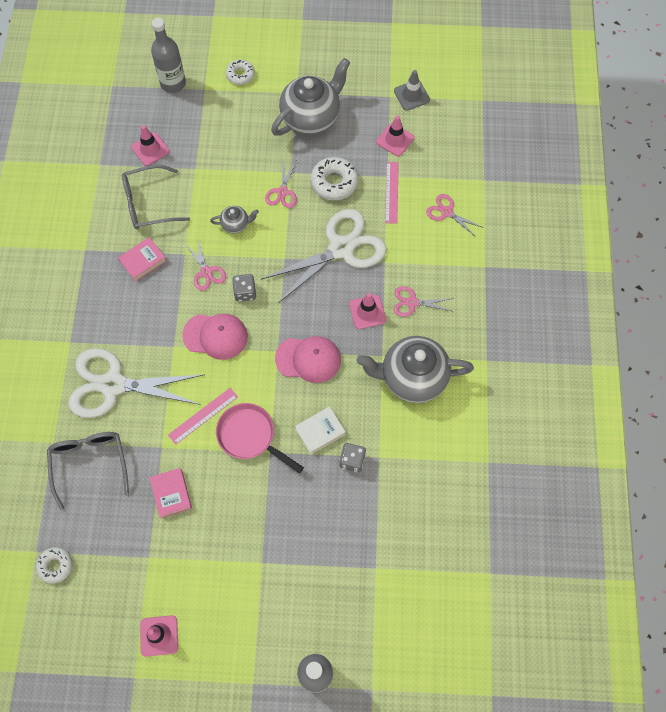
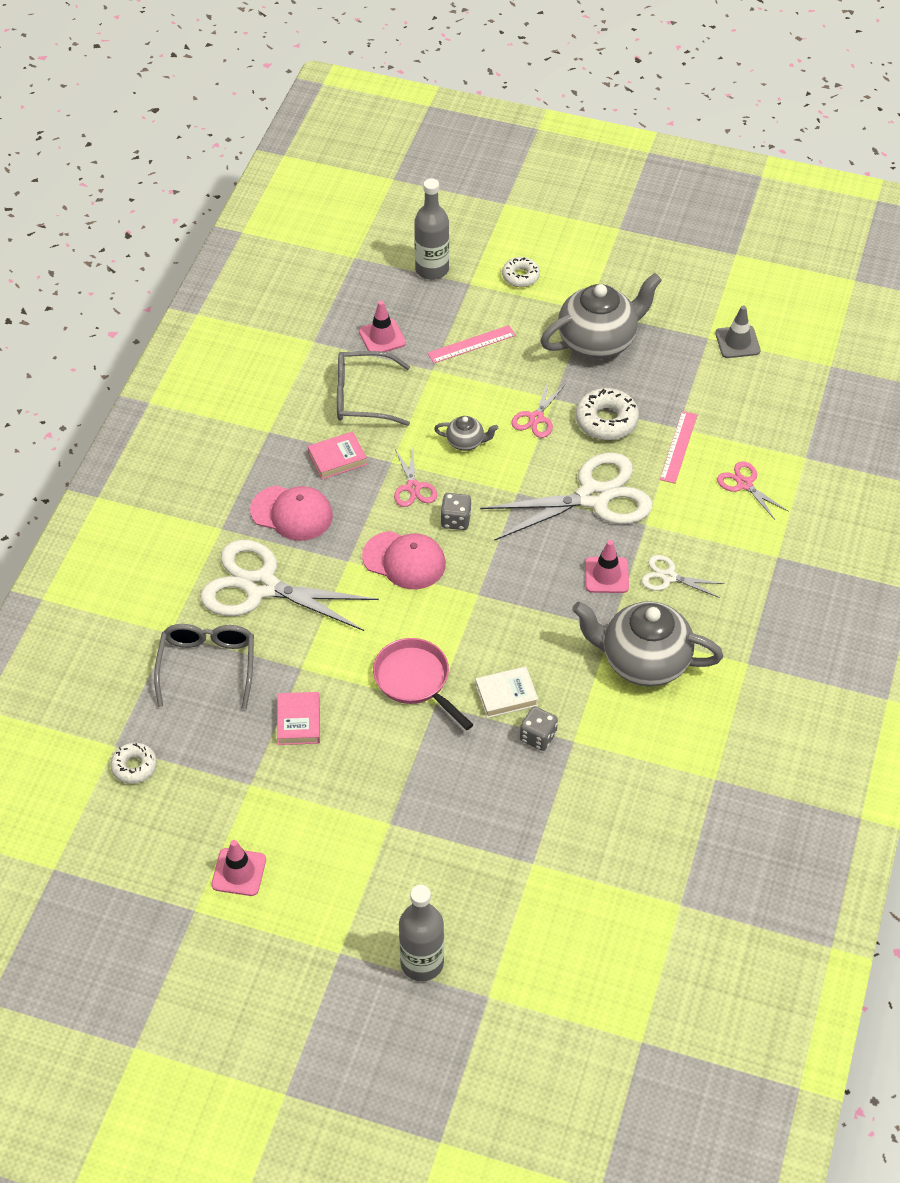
camera: 15 degrees right, 15 degrees down
pink ruler [168,388,238,445] -> pink ruler moved to [427,325,516,363]
pink cap [275,336,341,383] -> pink cap moved to [250,486,333,541]
pink traffic cone [376,116,414,156] -> none
pink scissors [394,286,454,317] -> white scissors [641,555,725,598]

